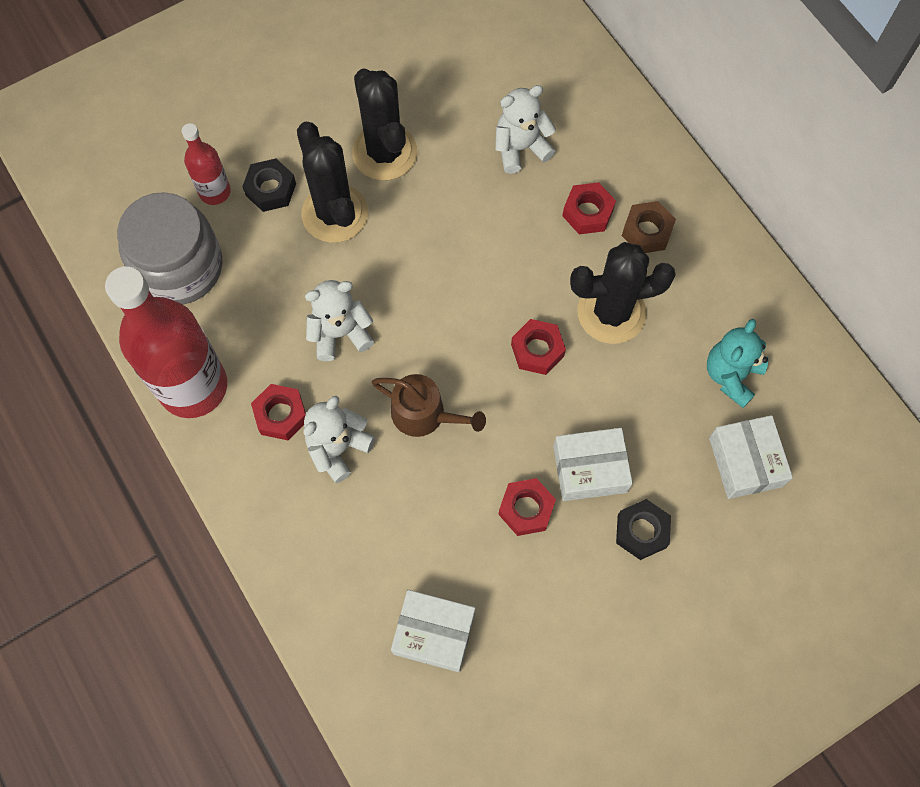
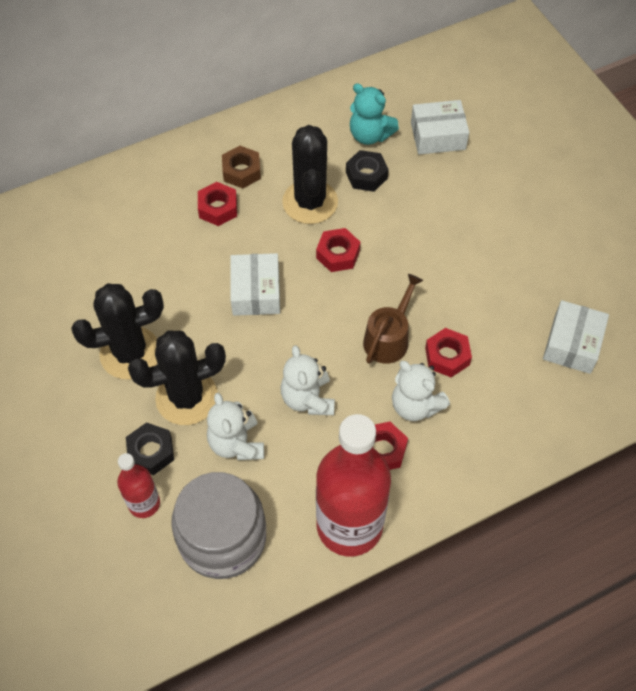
camera: 85 degrees left, 10 degrees down
white teddy bear [495,85,556,174] -> white teddy bear moved to [207,393,264,460]
red nut [498,478,556,536] -> red nut moved to [425,328,472,377]
white box [553,428,633,501] -> white box moved to [230,253,280,316]
black nut [616,499,671,560] -> black nut moved to [346,150,389,192]

